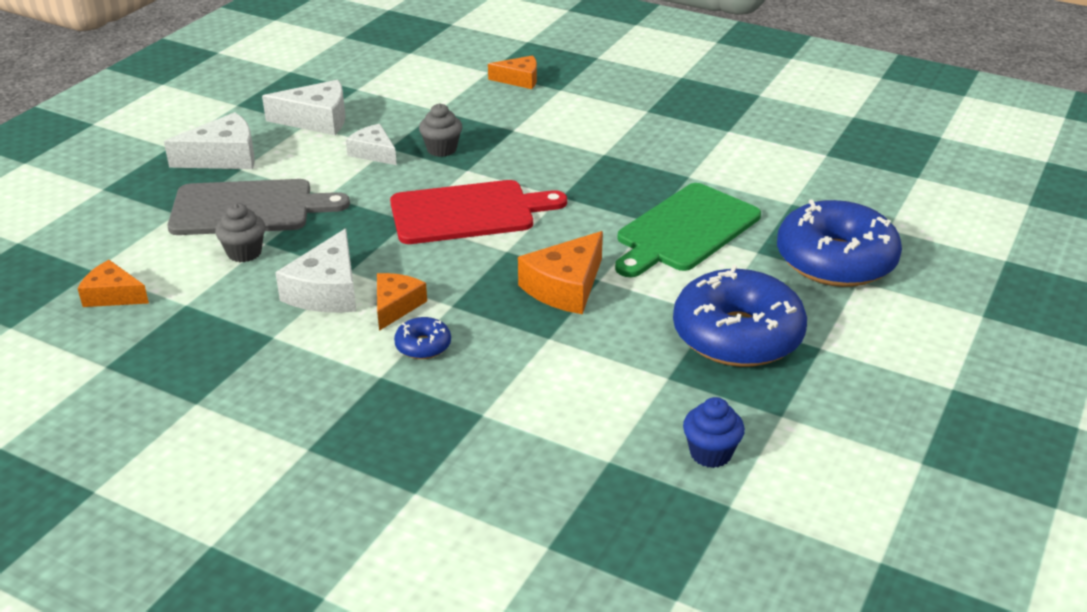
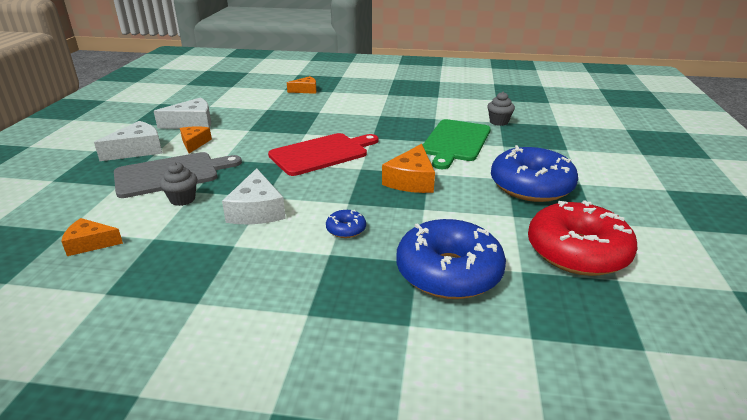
camera: 20 degrees left, 5 degrees down
white cheese [346,124,397,165] -> none
orange cheese [377,273,427,331] -> orange cheese moved to [180,126,212,153]
grey cupcake [419,103,462,157] -> grey cupcake moved to [487,92,515,126]
blue cupcake [683,397,745,468] -> red donut [528,200,637,276]
blue donut [777,199,902,287] -> blue donut moved to [397,219,506,299]

